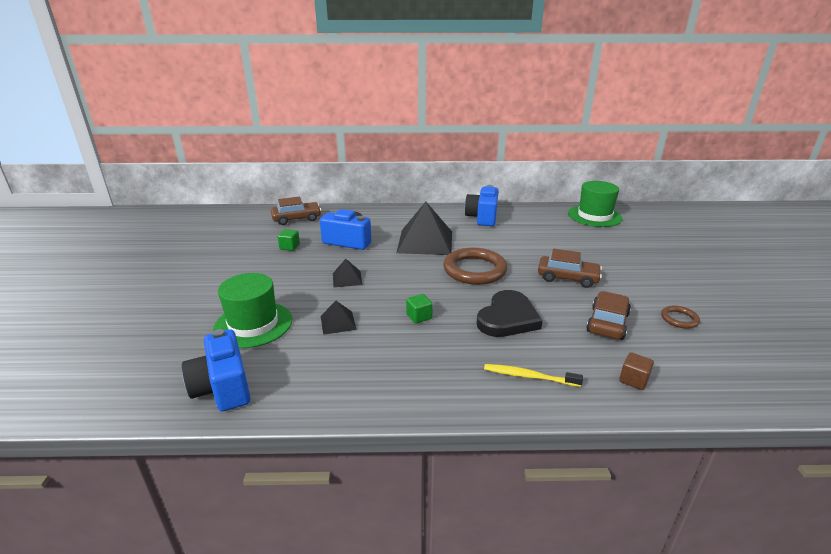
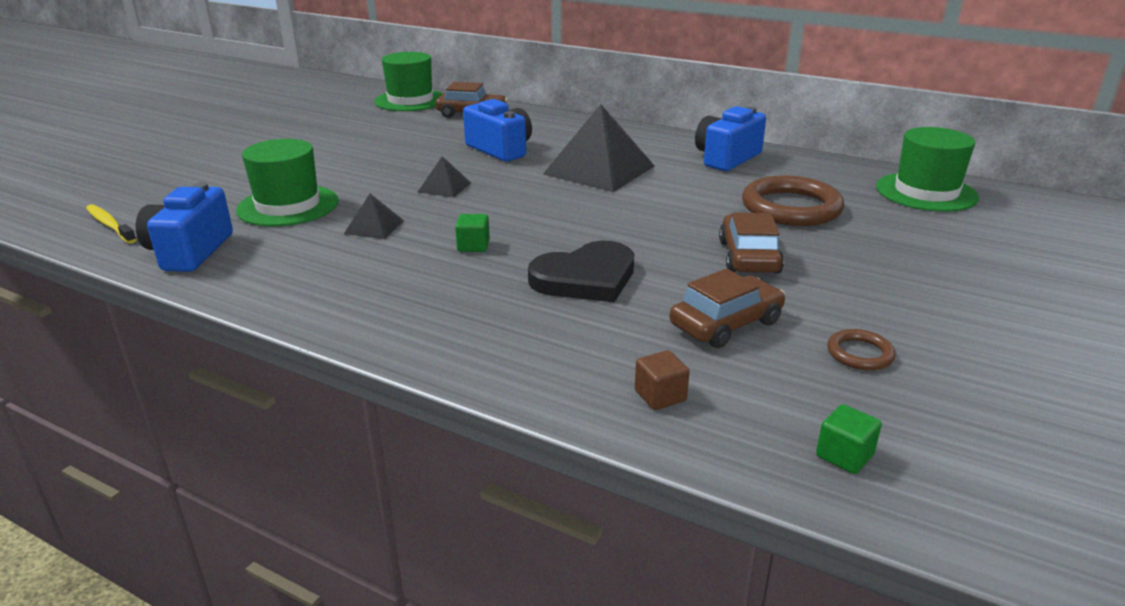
camera: 30 degrees right, 0 degrees up
green cube [277,229,300,251] -> green cube moved to [816,404,882,474]
brown ring [443,247,508,285] -> brown ring moved to [742,175,844,226]
yellow toothbrush [484,364,583,387] -> yellow toothbrush moved to [86,204,136,243]
brown car [538,249,602,288] -> brown car turned 135 degrees counterclockwise [719,212,784,273]
none -> green hat [374,52,443,111]

